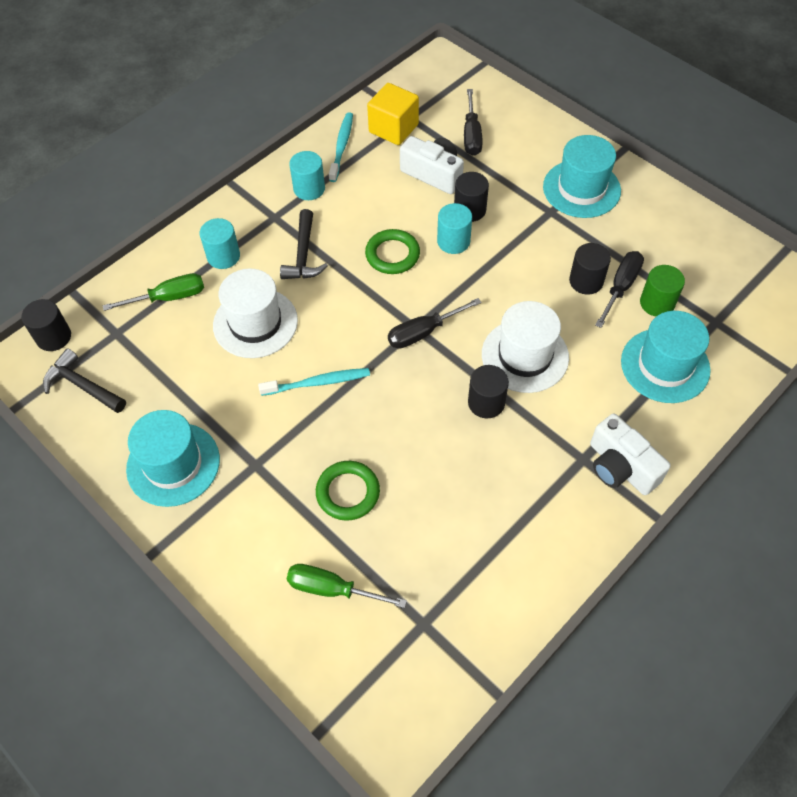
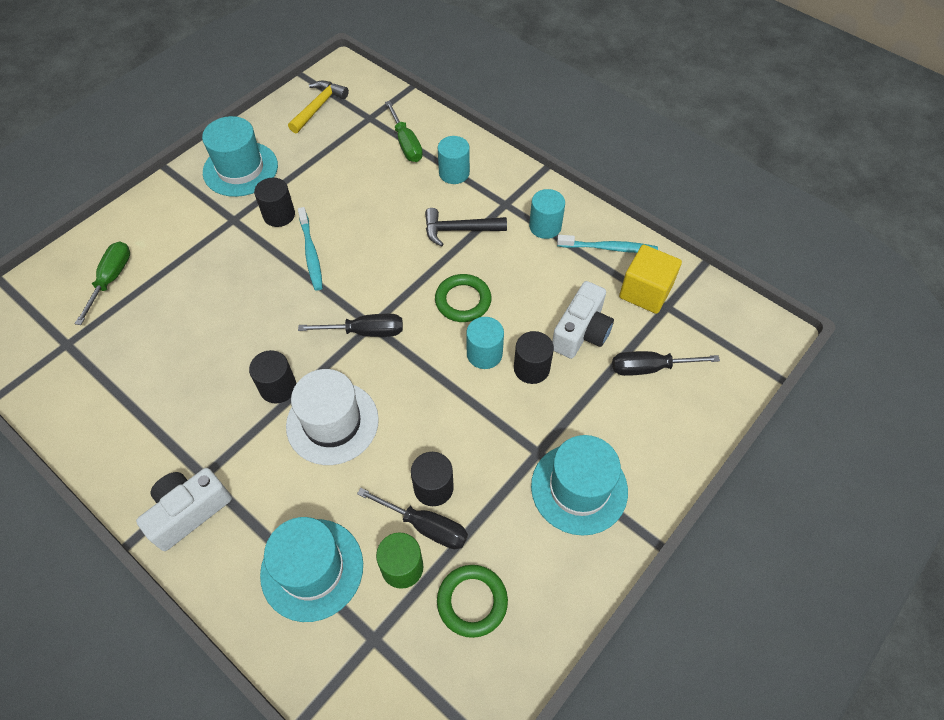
camera: 85 degrees right, 0 degrees up
black cylinder [21,299,71,351] -> black cylinder moved to [254,178,295,227]
black hammer [43,348,126,413] -> yellow hammer [288,81,349,133]
white hat [213,269,298,358] -> none
green ring [316,461,380,521] -> green ring moved to [437,565,508,638]
black screwdriver [388,298,482,349] -> black screwdriver turned 120 degrees clockwise [298,314,403,337]

